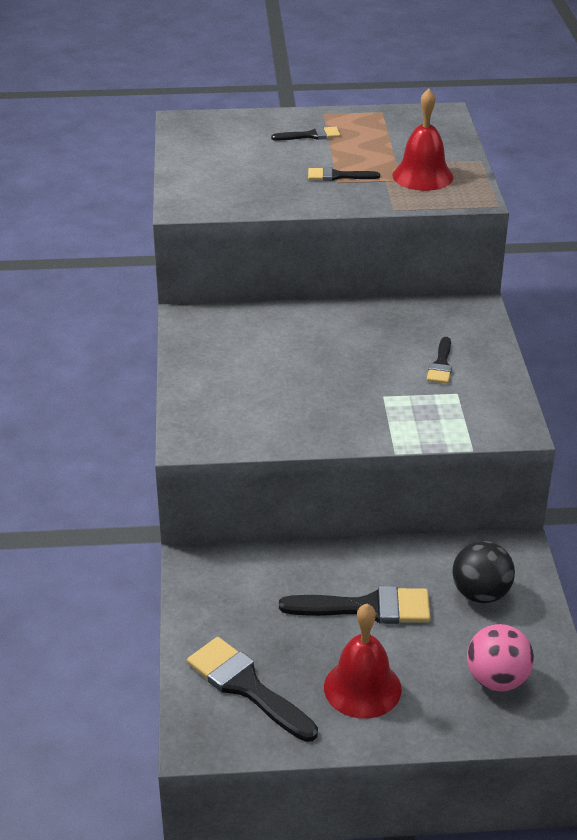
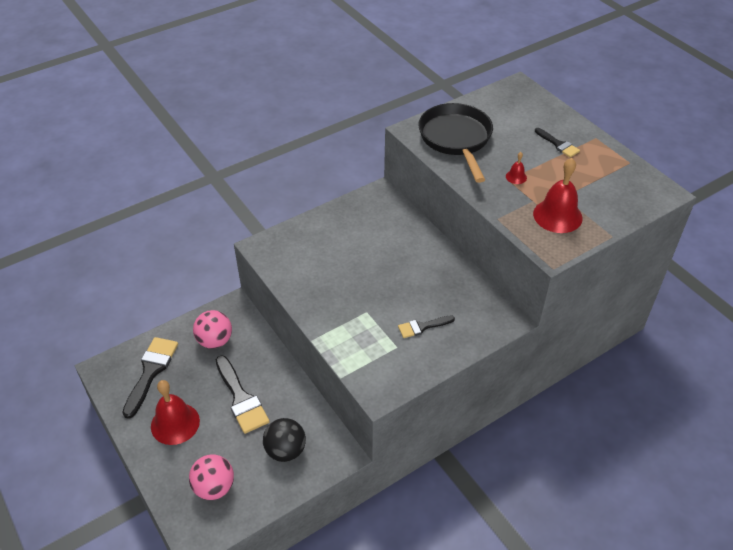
camera: 60 degrees right, 10 degrees up
black brush [308,167,380,181] -> red bell [506,152,527,184]
none -> pink ball [193,310,232,349]
none -> black pan [418,103,493,183]

